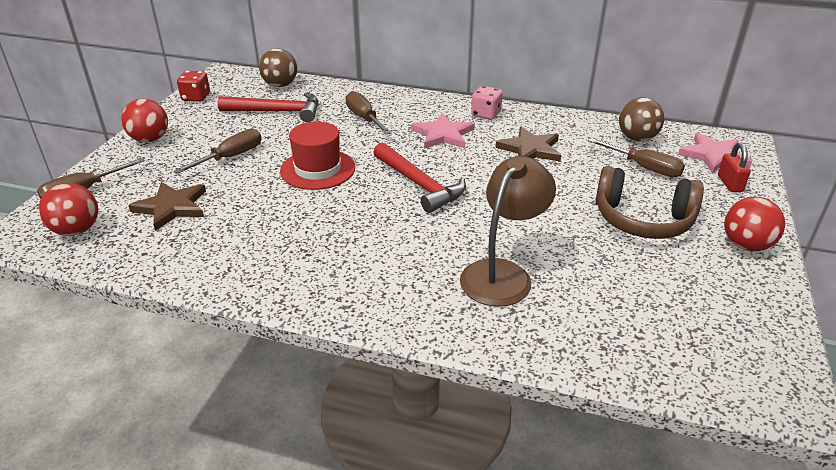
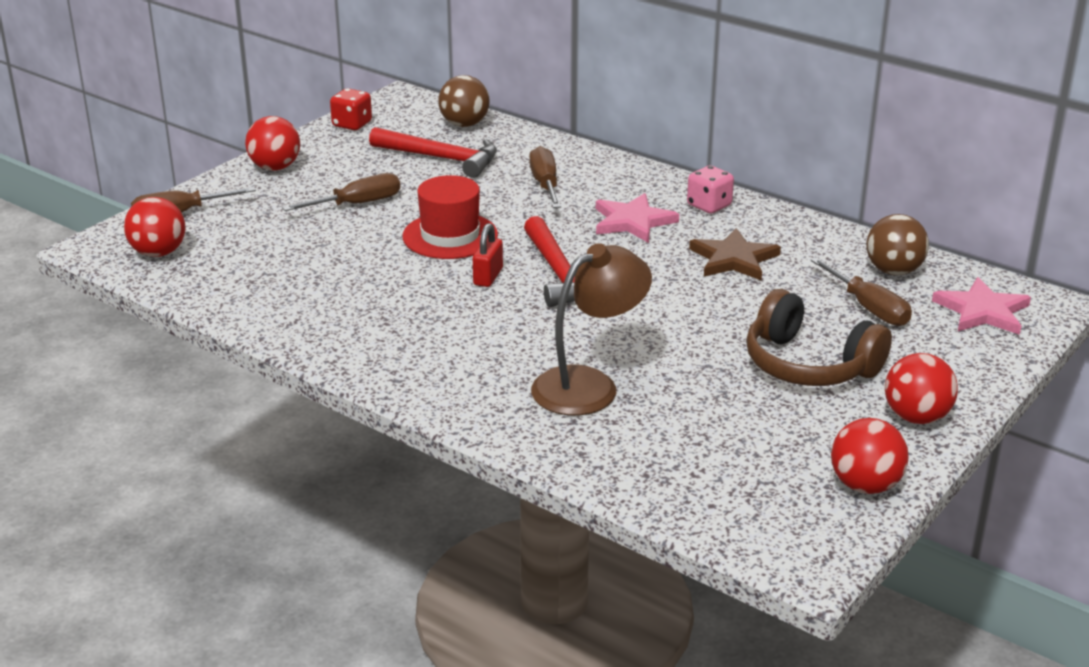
camera: 20 degrees right, 5 degrees down
brown star [128,182,206,231] -> none
red padlock [718,142,751,192] -> red padlock moved to [473,223,503,287]
none -> red ball [831,418,909,494]

